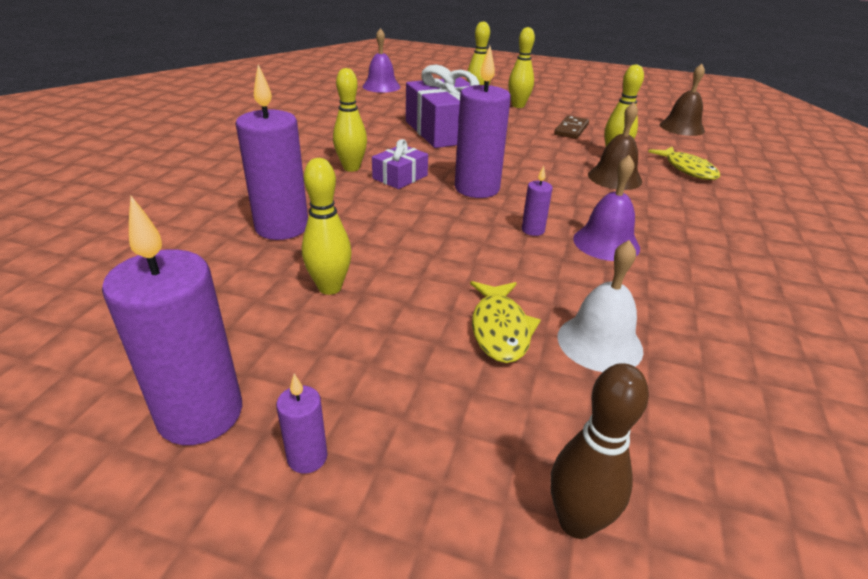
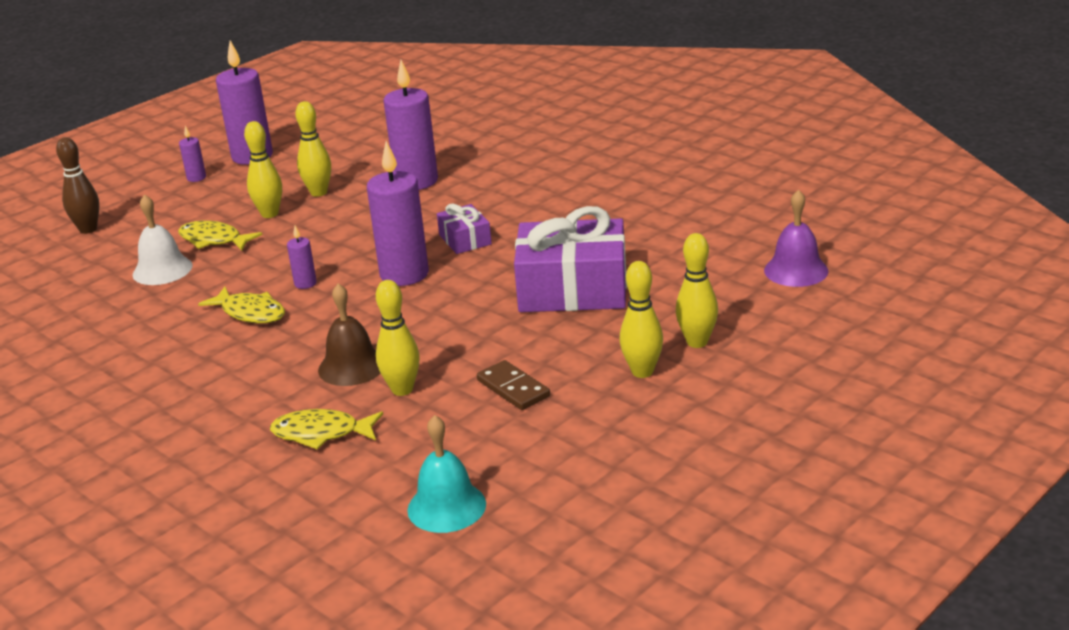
camera: 120 degrees right, 5 degrees down
yellow bowling pin [333,68,367,172] -> yellow bowling pin moved to [244,121,282,218]
purple bell [573,155,640,261] -> yellow fish [198,287,285,323]
brown bell [660,64,705,136] -> turquoise bell [407,415,486,533]

